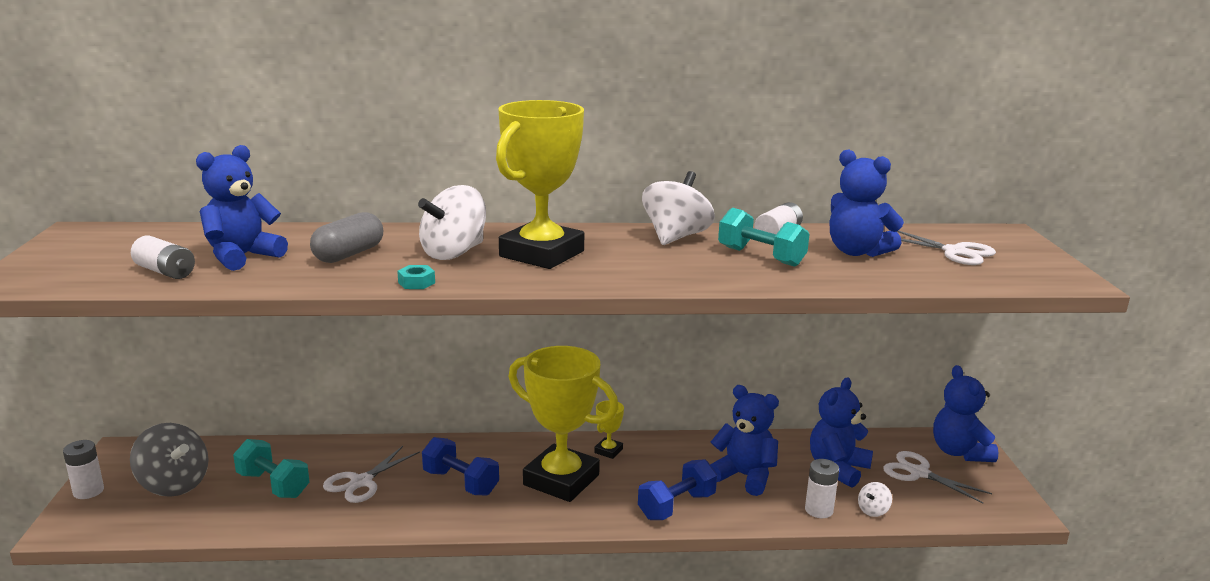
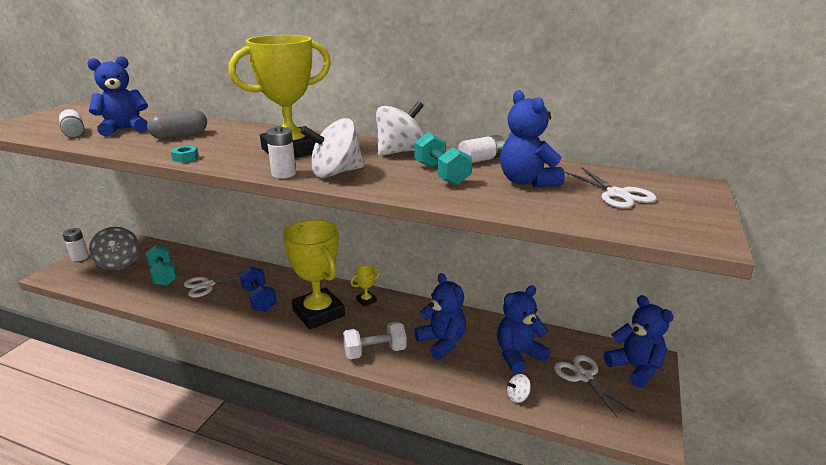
camera: 25 degrees right, 5 degrees up
white spinning top [418,185,486,260] -> white spinning top moved to [300,118,364,178]
blue dumbbell [638,459,717,520] -> white dumbbell [343,321,406,359]
white battery [805,459,839,518] -> white battery moved to [266,126,296,178]
blue teddy bear [933,365,998,462] -> blue teddy bear turned 135 degrees clockwise [604,295,674,388]

